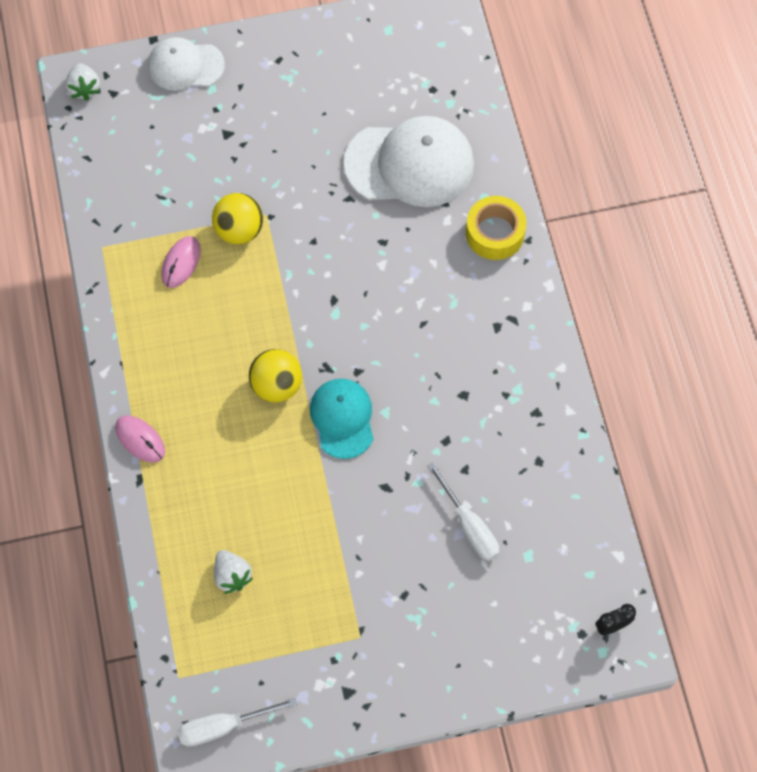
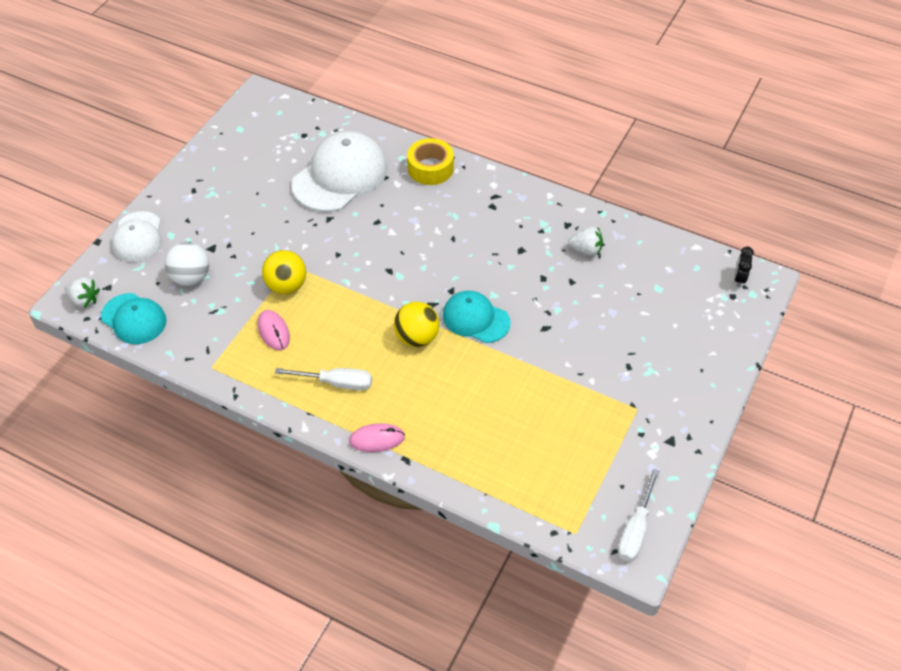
camera: 50 degrees left, 15 degrees down
white cap [148,37,225,91] -> white cap turned 45 degrees counterclockwise [112,211,162,263]
white strawberry [214,550,253,594] -> white strawberry moved to [568,227,603,256]
white screwdriver [427,463,499,561] -> white screwdriver moved to [275,368,372,391]
none -> turquoise cap [101,293,167,344]
none -> white ball [164,242,209,286]

